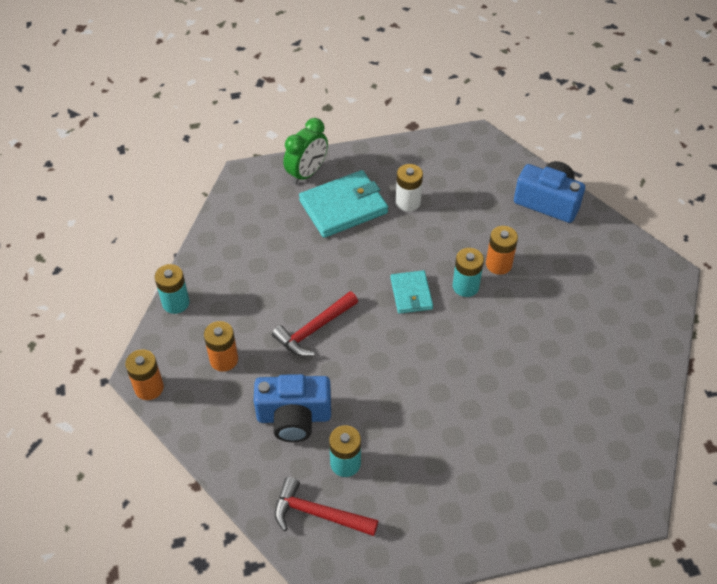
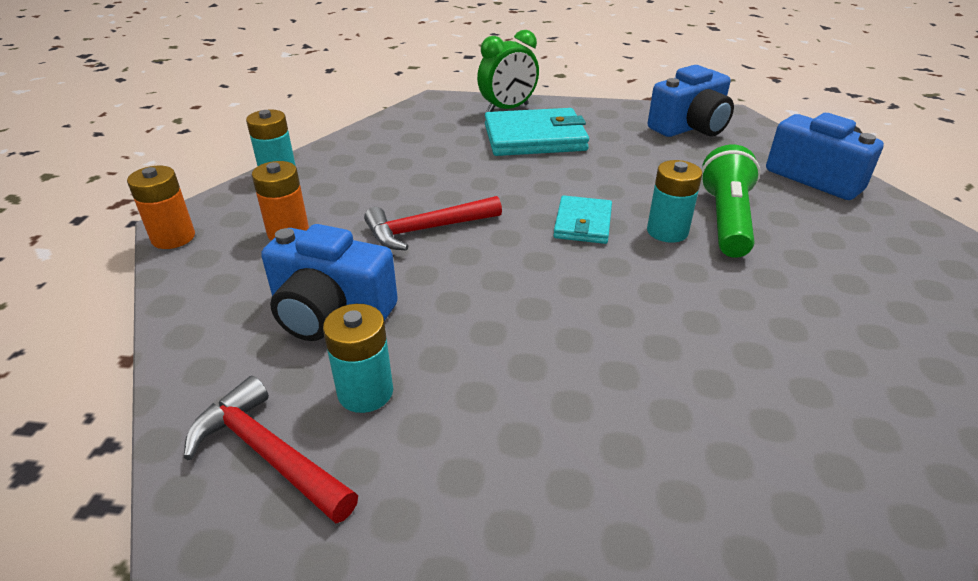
camera: 20 degrees right, 15 degrees down
white battery [396,164,423,212] -> none
orange battery [486,226,518,275] -> green flashlight [701,145,761,258]
none -> blue camera [648,65,734,137]

